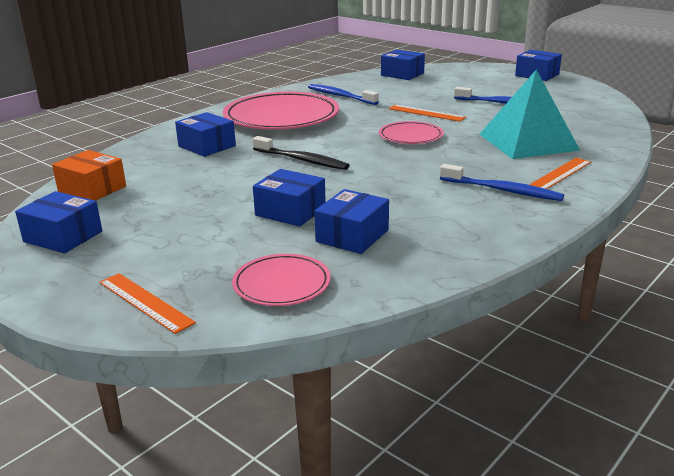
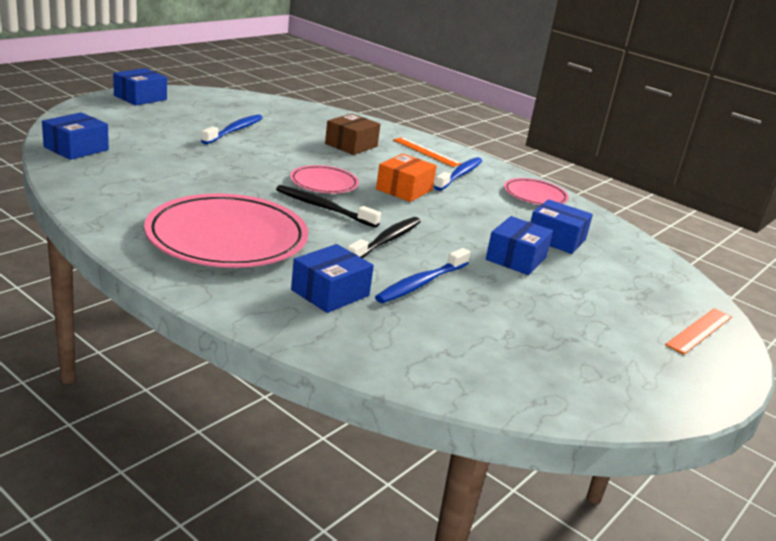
camera: 95 degrees left, 0 degrees up
blue box [15,191,102,254] -> none
orange box [52,150,126,201] -> orange box moved to [376,154,437,202]
pink plate [232,254,331,306] -> pink plate moved to [504,178,569,205]
blue toothbrush [308,84,379,105] -> blue toothbrush moved to [375,248,470,303]
orange ruler [389,105,466,122] -> none
turquoise pyramid [479,70,580,159] -> brown box [325,114,380,155]
none -> black toothbrush [276,185,381,228]

